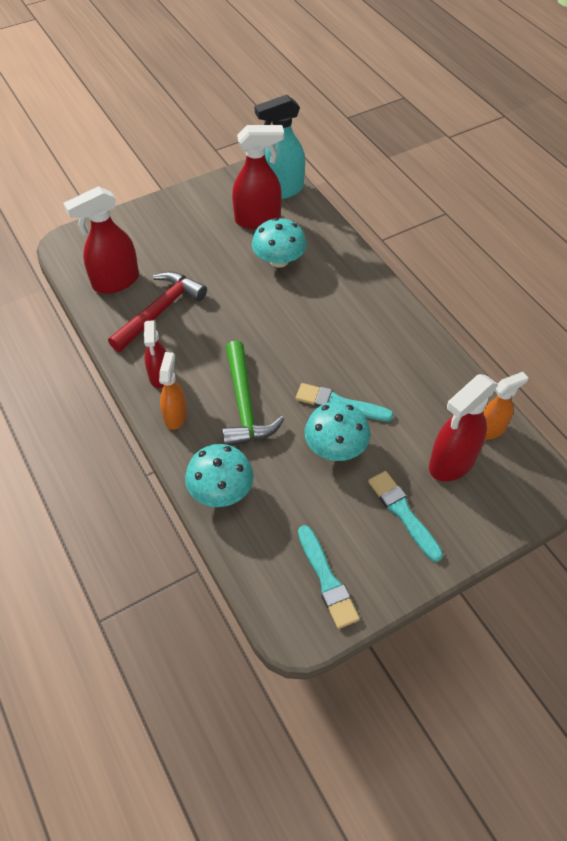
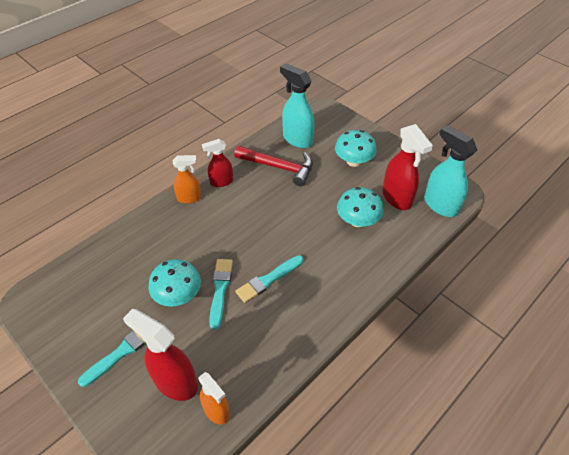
camera: 75 degrees right, 5 degrees down
red spray bottle [63,186,139,294] -> turquoise spray bottle [280,63,314,148]
turquoise mushroom [185,444,254,507] -> turquoise mushroom moved to [335,130,377,167]
green hammer [222,341,284,446] -> none
turquoise brush [298,525,360,629] -> turquoise brush moved to [235,255,303,303]

